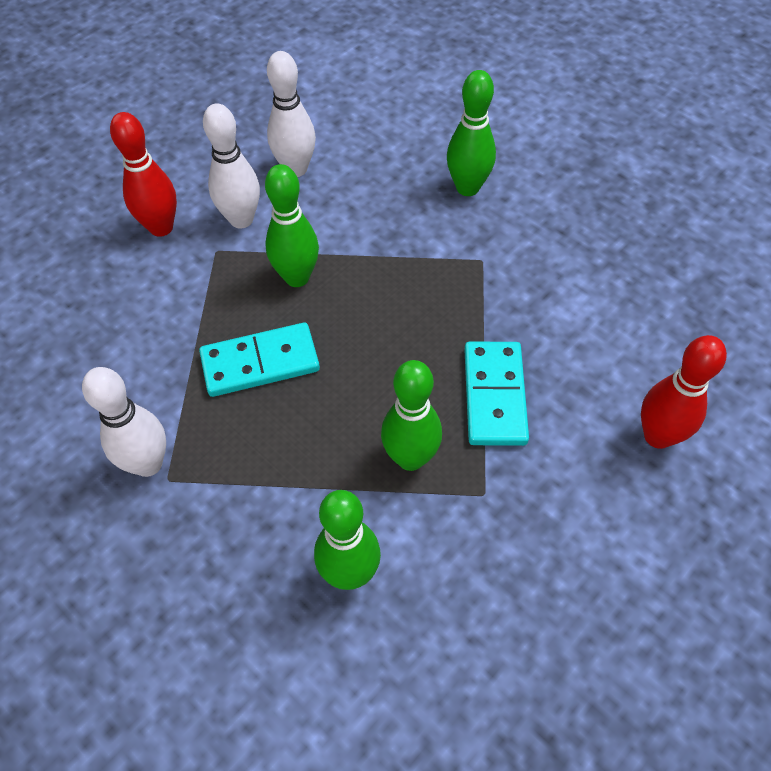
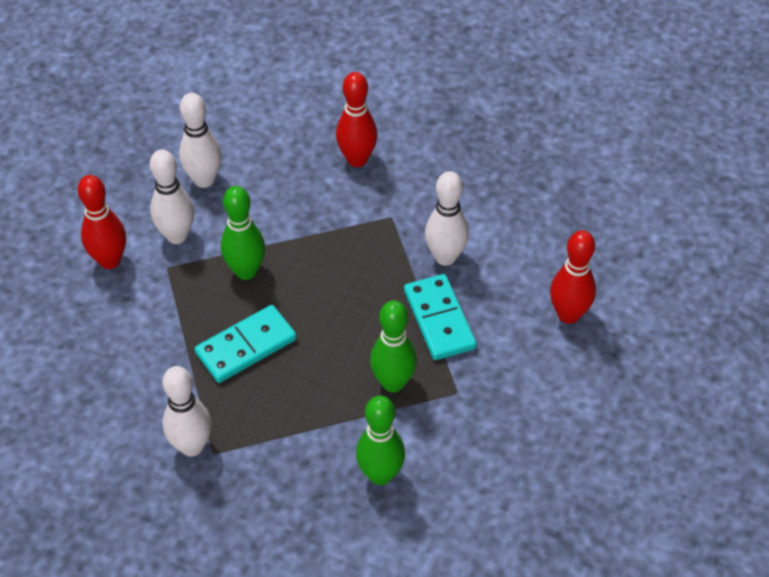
camera: 20 degrees left, 5 degrees down
green bowling pin [447,70,496,196] -> red bowling pin [336,72,378,167]
none -> white bowling pin [425,171,469,266]

